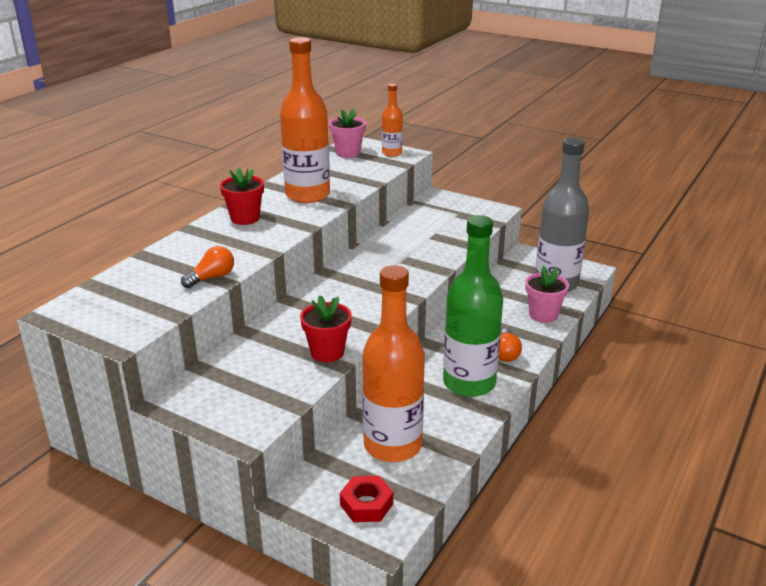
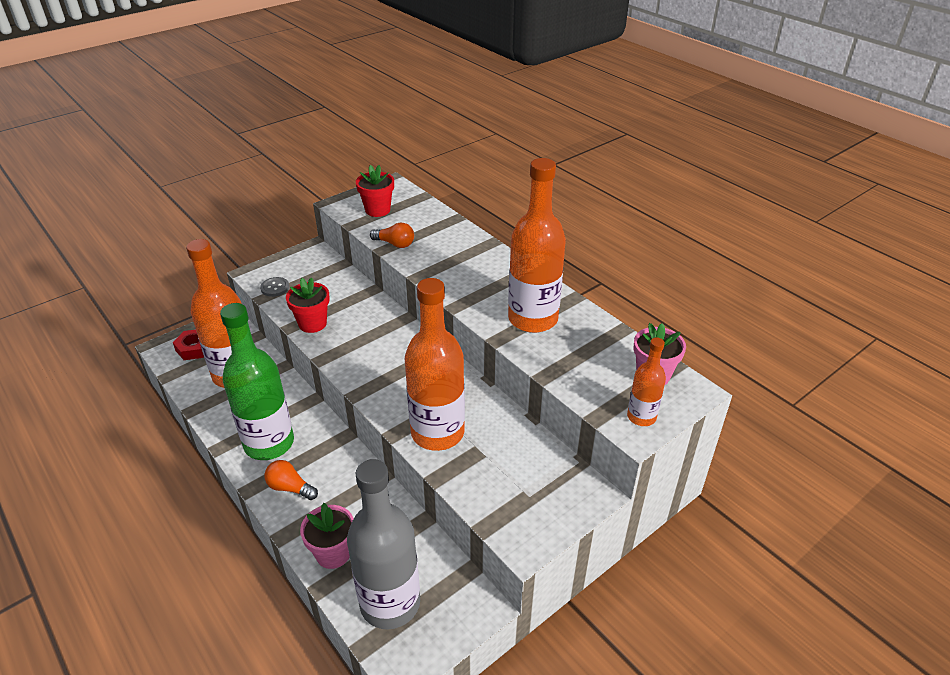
camera: 110 degrees right, 10 degrees up
orange light bulb [181,246,234,288] -> orange light bulb turned 45 degrees counterclockwise [370,223,414,248]
red flower pot [220,168,264,225] -> red flower pot moved to [356,165,394,217]
none -> grey button [260,277,289,297]
none -> orange bottle [405,278,465,451]

